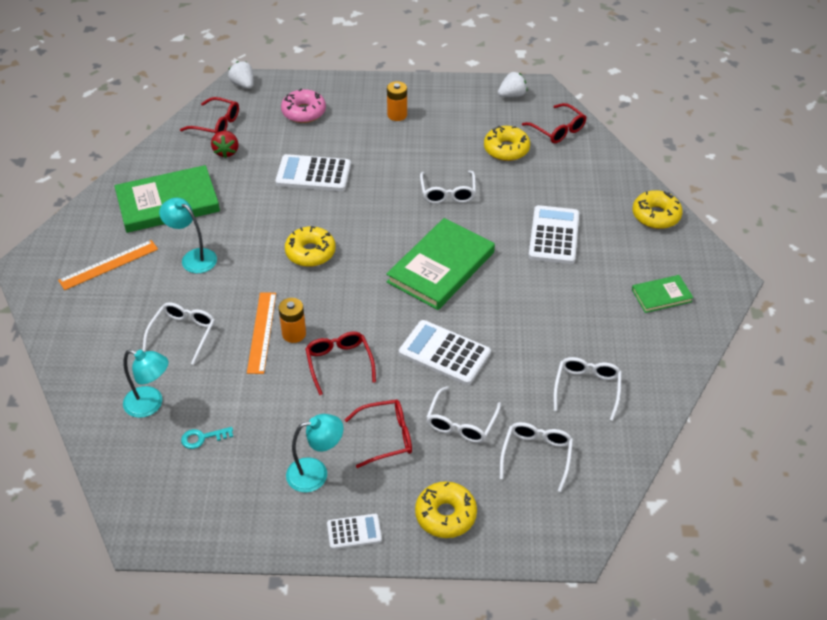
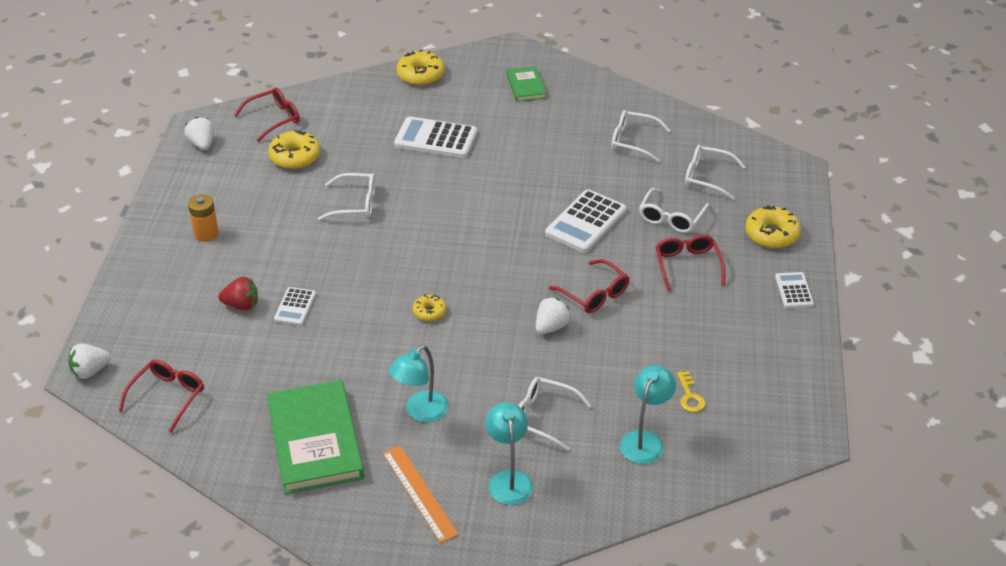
camera: 85 degrees left, 5 degrees down
turquoise key [181,427,233,449] -> yellow key [677,371,705,412]
red strawberry [211,131,239,158] -> red strawberry moved to [218,277,258,310]
orange ruler [247,292,276,374] -> none
white calculator [275,154,351,191] -> white calculator [274,287,316,326], size x0.56
orange battery [279,298,306,343] -> white strawberry [536,297,571,334]
pink donut [281,89,326,123] -> none
yellow donut [285,226,336,267] -> yellow donut [413,294,446,321], size x0.58
turquoise lamp [286,414,344,493] -> turquoise lamp moved to [485,402,533,505]
red glasses [305,332,376,395] -> red glasses turned 120 degrees counterclockwise [549,259,630,313]
green book [386,218,495,310] -> none
white glasses [426,386,501,443] -> white glasses turned 90 degrees clockwise [639,188,709,233]

